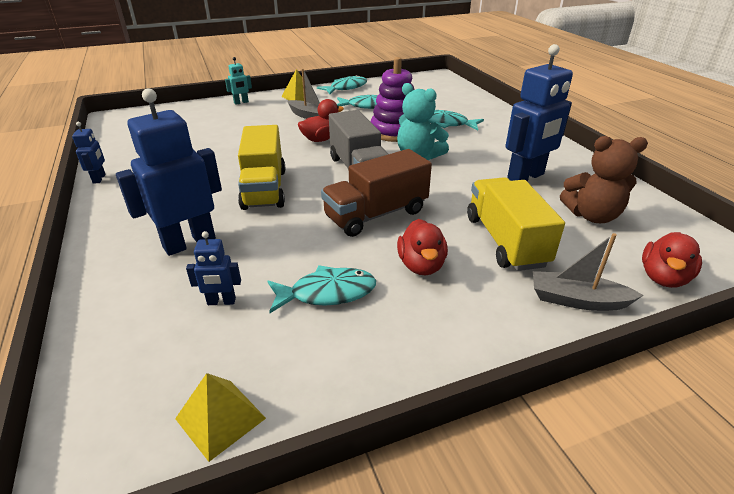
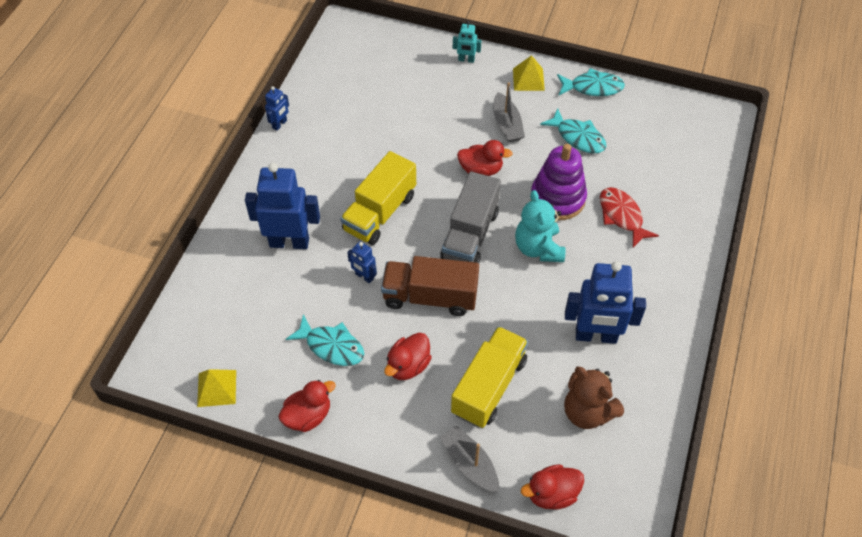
camera: 40 degrees right, 20 degrees up
blue robot [186,231,241,305] -> blue robot moved to [347,241,377,283]
turquoise fish [428,110,484,130] -> red fish [600,187,659,248]
none -> red duck [278,380,336,432]

